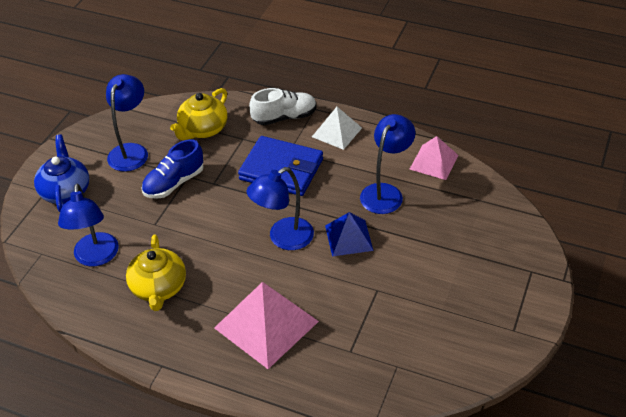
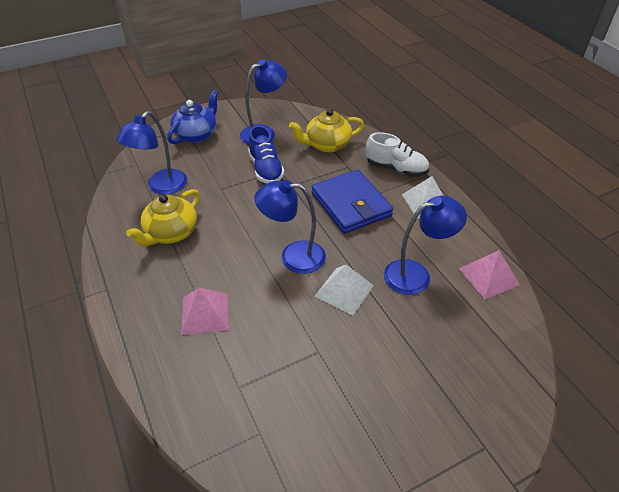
camera: 40 degrees right, 0 degrees up
blue shoe [141,139,204,199] -> blue shoe turned 105 degrees counterclockwise [248,125,285,184]
pink pyramid [214,282,319,369] -> pink pyramid [181,288,228,335], size x0.60
blue pyramid [325,212,374,257] -> white pyramid [314,265,374,315]

